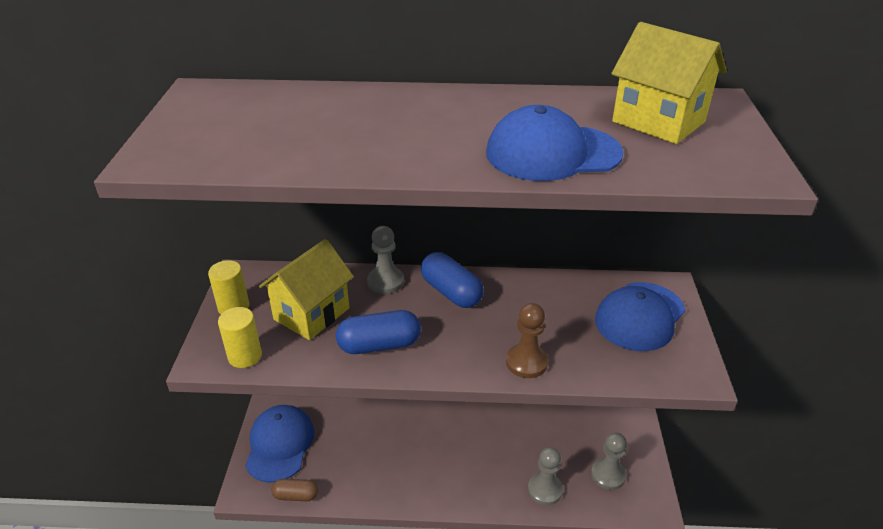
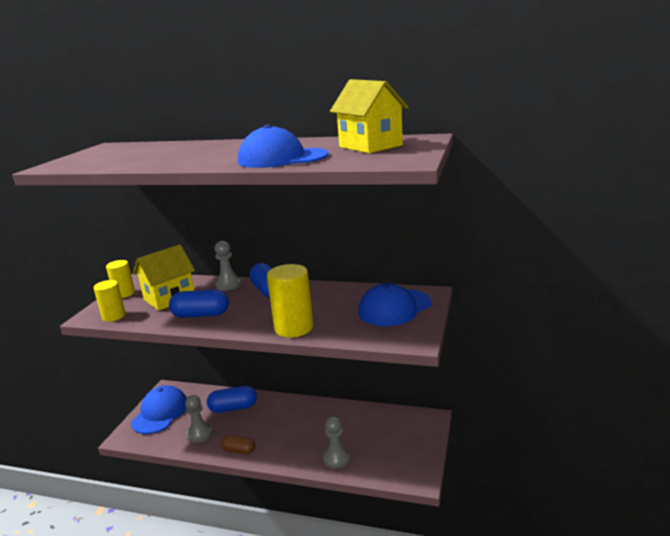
camera: 15 degrees right, 15 degrees down
brown capsule [271,479,318,501] -> brown capsule moved to [221,435,255,454]
brown pawn [506,303,548,378] -> yellow cylinder [267,264,313,337]
grey pawn [591,433,627,490] -> grey pawn moved to [185,395,213,443]
none -> blue capsule [207,386,257,413]

